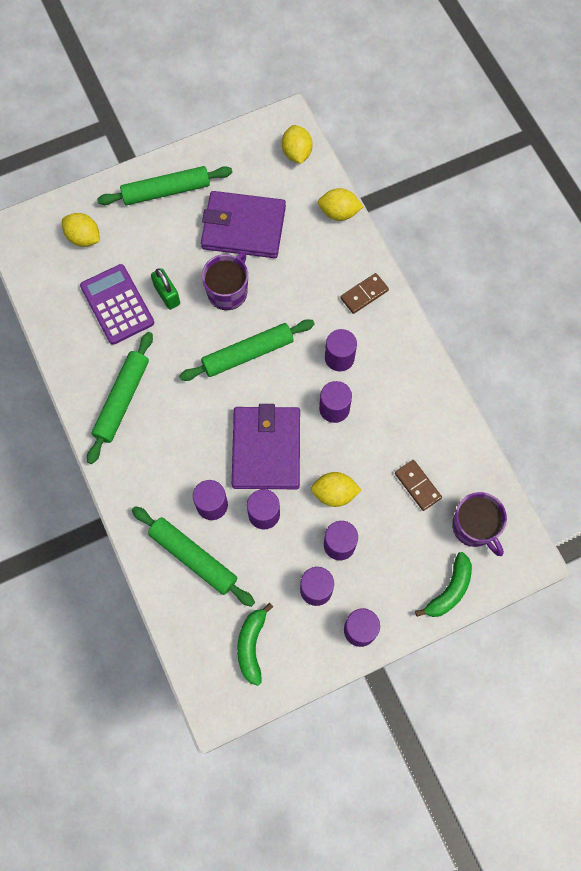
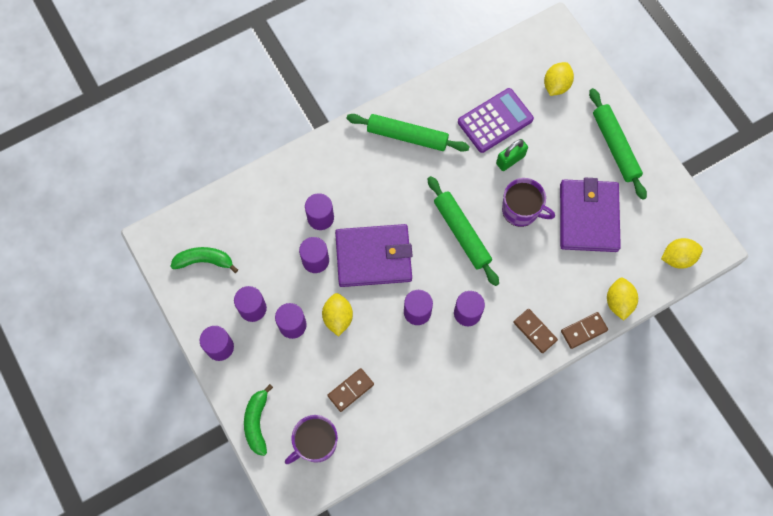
camera: 85 degrees right, 0 degrees up
green rolling pin [132,506,255,607] -> none
green banana [415,552,472,617] -> green banana turned 60 degrees clockwise [244,384,273,456]
none -> brown domino [561,312,608,349]

